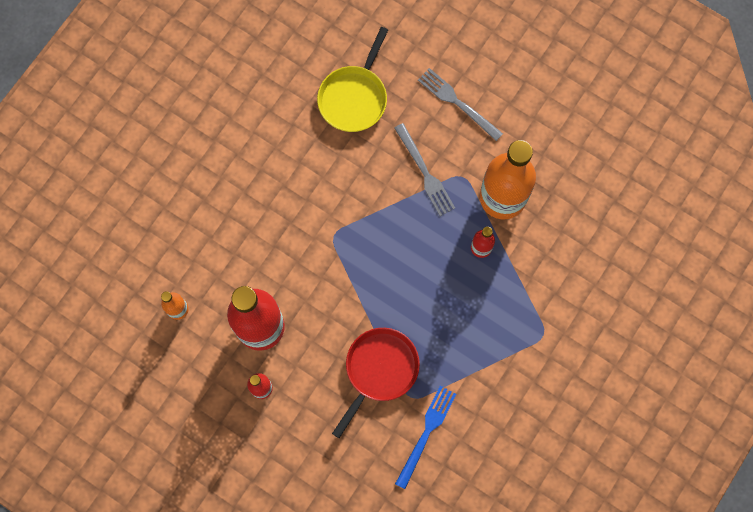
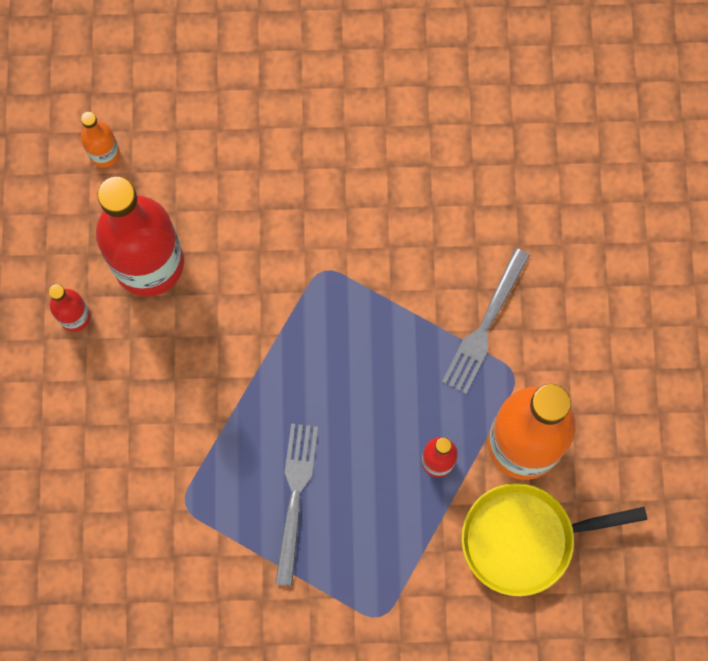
camera: 55 degrees right, 0 degrees up
yellow pan [317,27,388,132] -> yellow pan moved to [461,483,647,596]
red pan [332,328,420,438] -> none
blue fork [395,386,456,489] -> none
grey fork [418,68,503,141] -> grey fork moved to [275,423,318,586]

